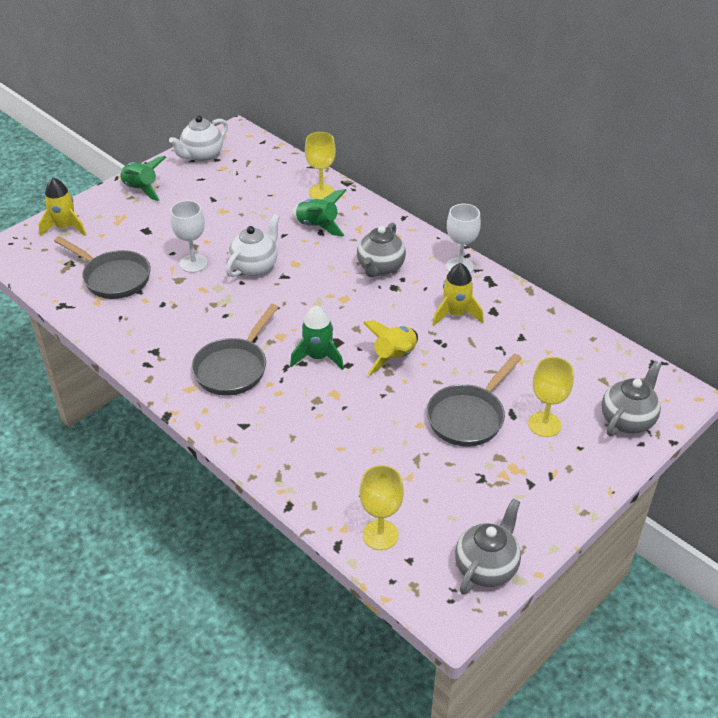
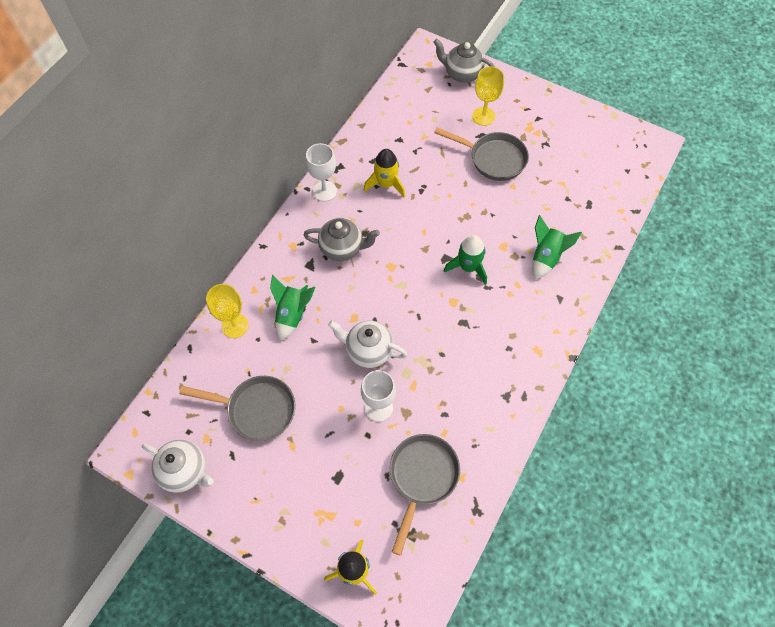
camera: 105 degrees left, 20 degrees up
green rocket [120,156,166,201] -> green rocket moved to [532,215,582,279]
grey pan [192,304,279,396] -> grey pan moved to [179,376,295,441]
yellow goblet [360,465,404,550] -> none
yellow rocket [363,320,418,375] -> none
grey teapot [455,499,521,595] -> none

